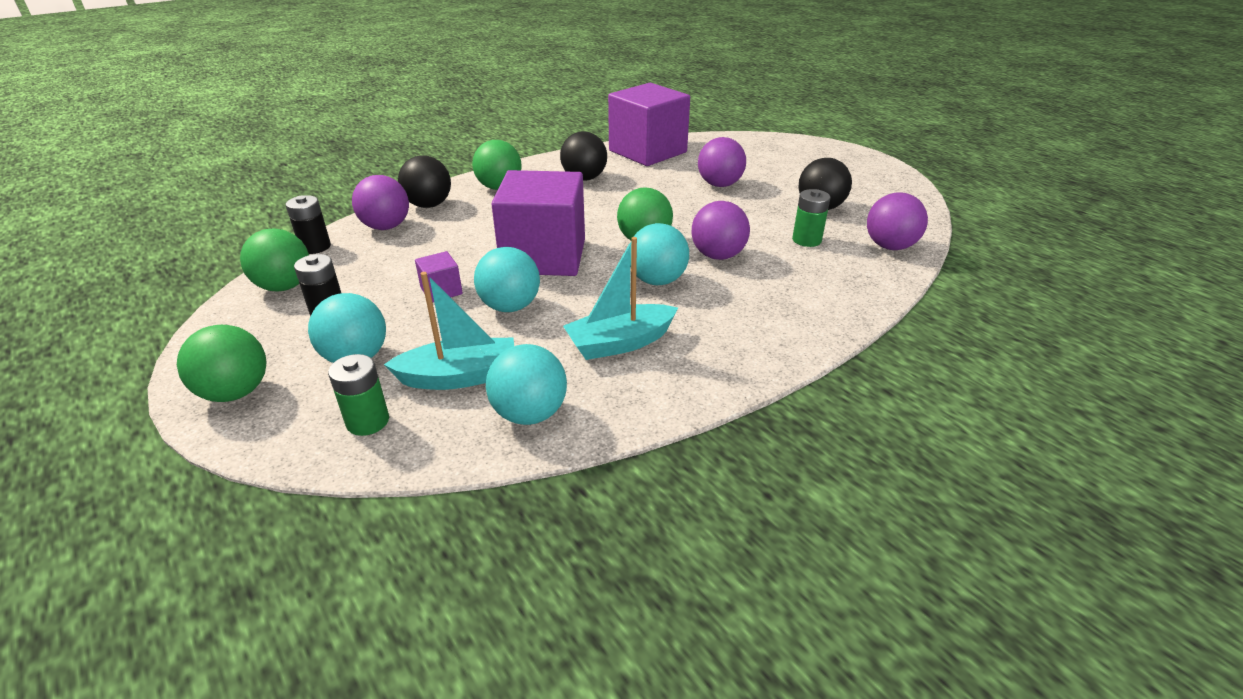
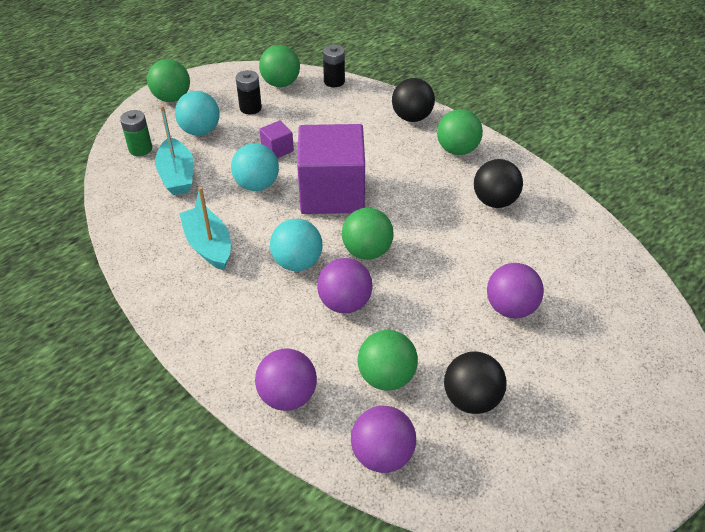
camera: 85 degrees right, 10 degrees up
purple ball [352,175,409,230] -> purple ball moved to [255,349,317,411]
turquoise ball [486,344,567,425] -> none
purple cube [608,83,690,166] -> none
green battery [792,189,831,247] -> green ball [358,330,418,391]

